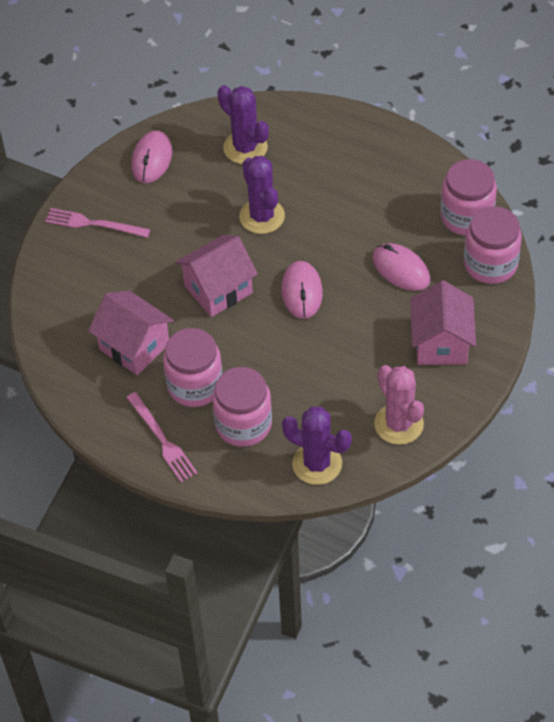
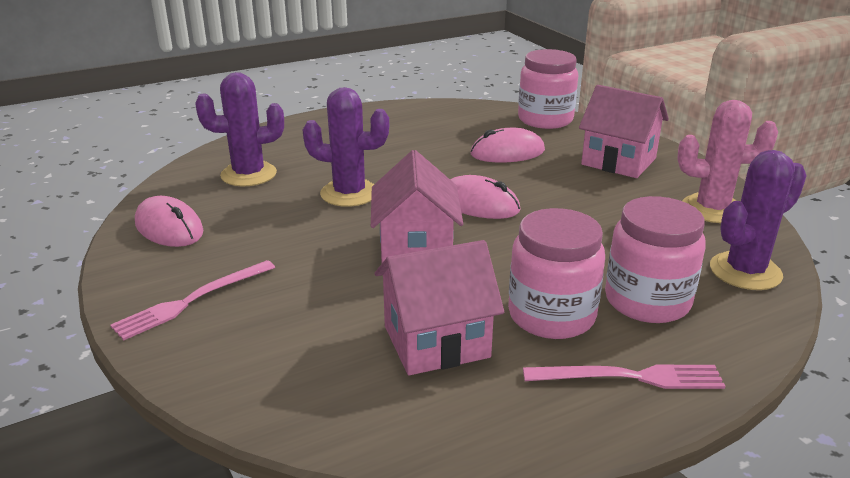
camera: 60 degrees left, 25 degrees down
pink jar [441,159,497,236] -> none

